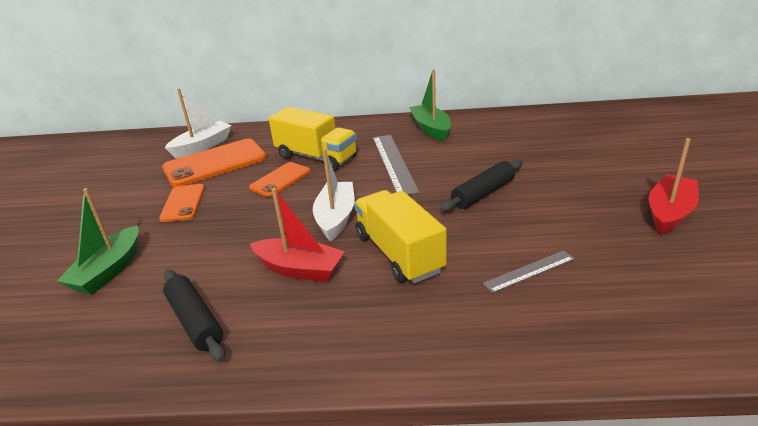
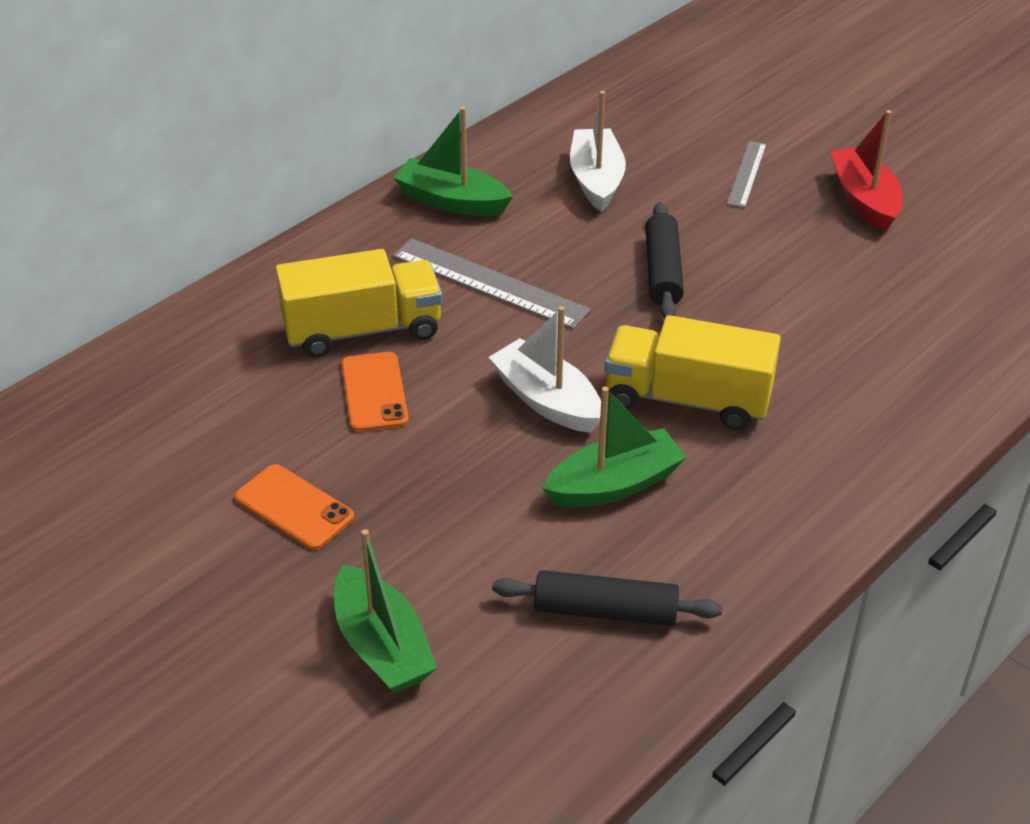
camera: 50 degrees left, 10 degrees up
orange phone [162,139,267,187] -> none
white boat [165,88,231,158] -> white boat moved to [570,91,626,212]
red boat [250,188,345,282] -> green boat [542,387,687,508]
grey ruler [483,250,575,293] -> grey ruler moved to [727,141,767,208]

